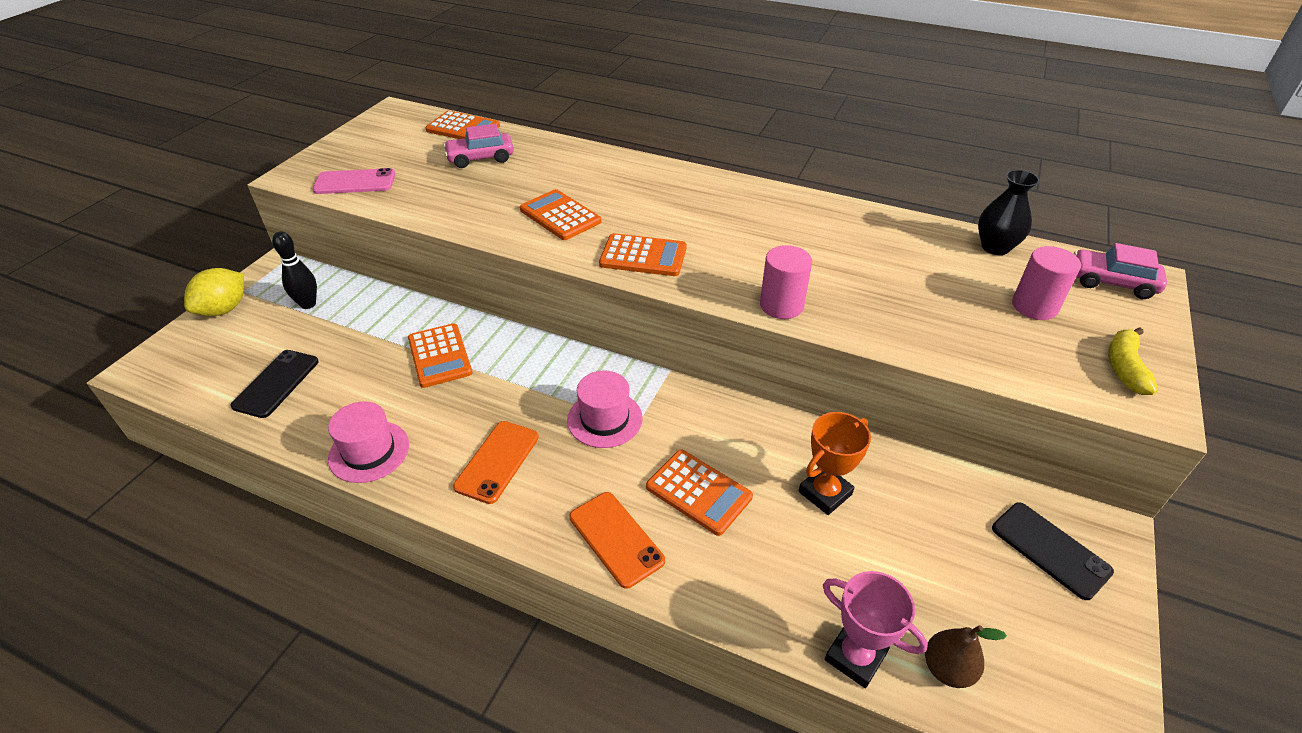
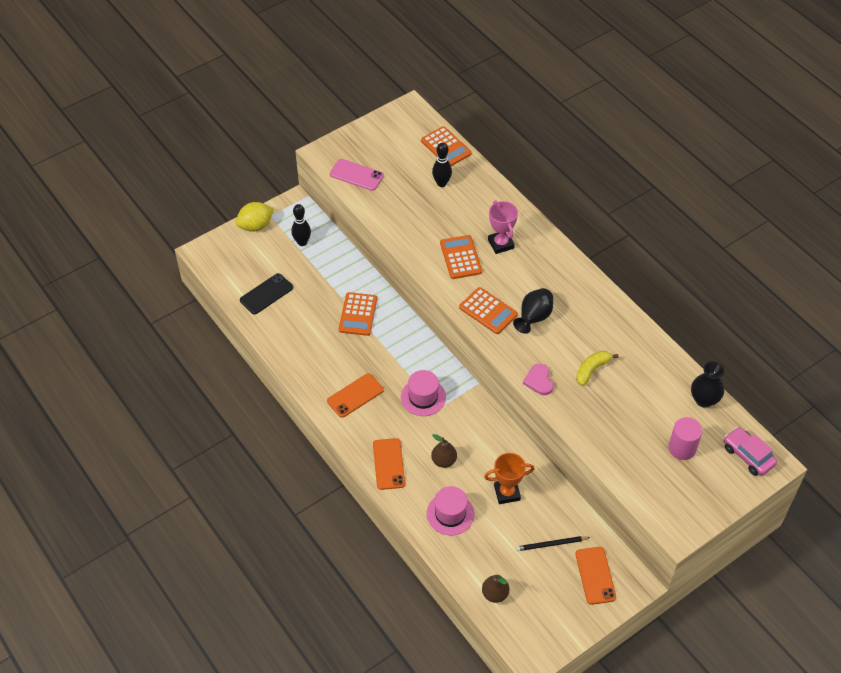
camera: 30 degrees right, 10 degrees up
pink hat [328,401,409,483] -> pink hat moved to [426,486,474,535]
pink car [443,124,514,168] -> black bowling pin [432,143,452,187]
orange calculator [646,450,753,536] -> brown pear [431,434,457,468]
pink cylinder [760,245,812,319] -> pink heart [523,364,553,395]
pink trophy [823,571,928,688] -> pink trophy moved to [488,200,518,254]
black phone [992,502,1114,600] -> orange phone [575,547,616,605]
yellow banana [1108,327,1158,395] -> yellow banana moved to [576,351,619,386]
none -> black vase [513,288,553,334]
none -> black pencil [516,536,590,551]

